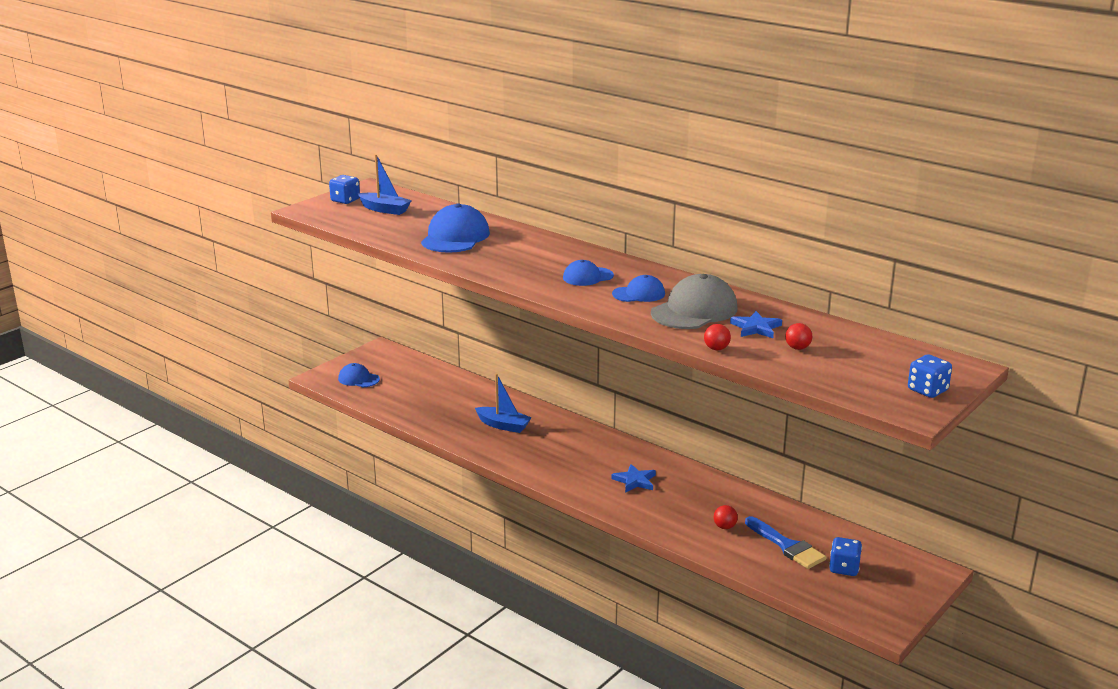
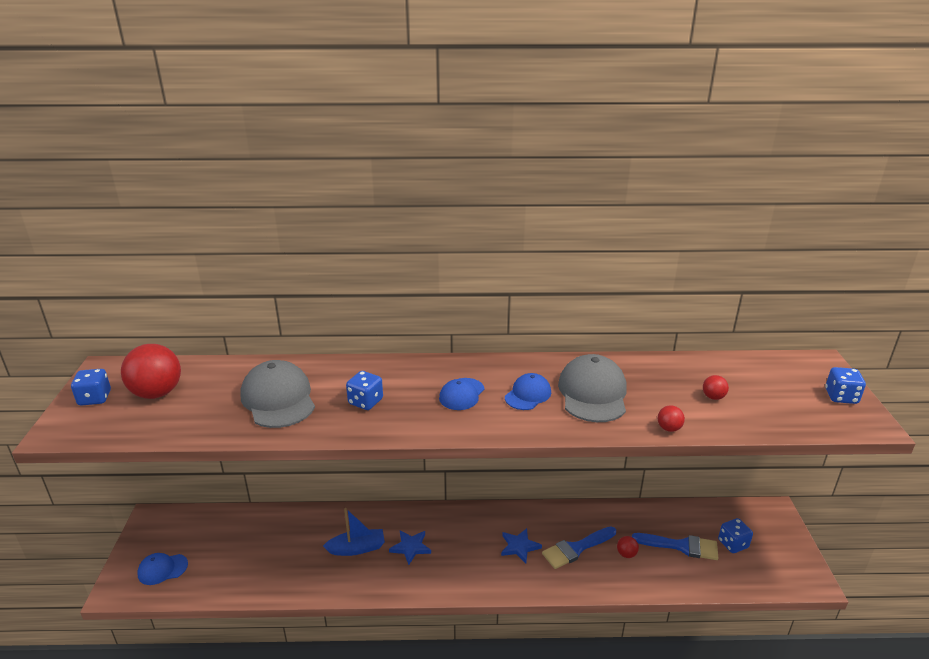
camera: 40 degrees left, 5 degrees up
blue boat [358,154,412,215] -> red ball [121,344,181,399]
blue cap [421,203,490,253] -> grey cap [240,360,315,428]
blue star [730,311,782,338] -> blue star moved to [389,530,431,565]
none -> blue dice [346,371,383,410]
none -> blue brush [542,526,616,569]

